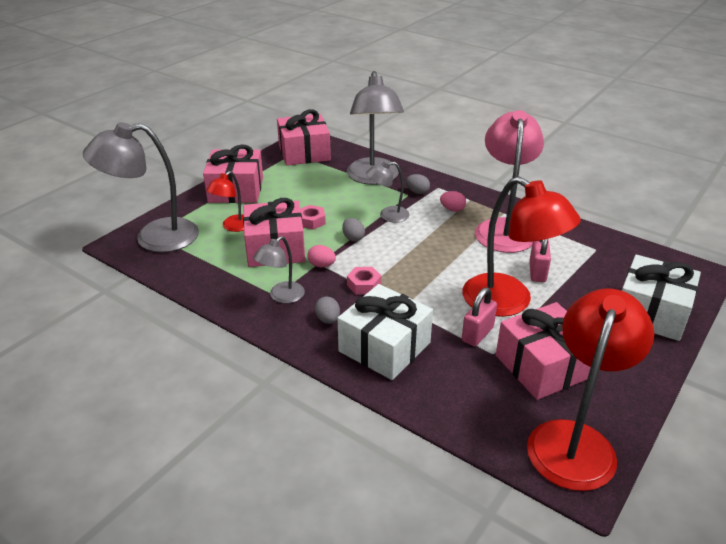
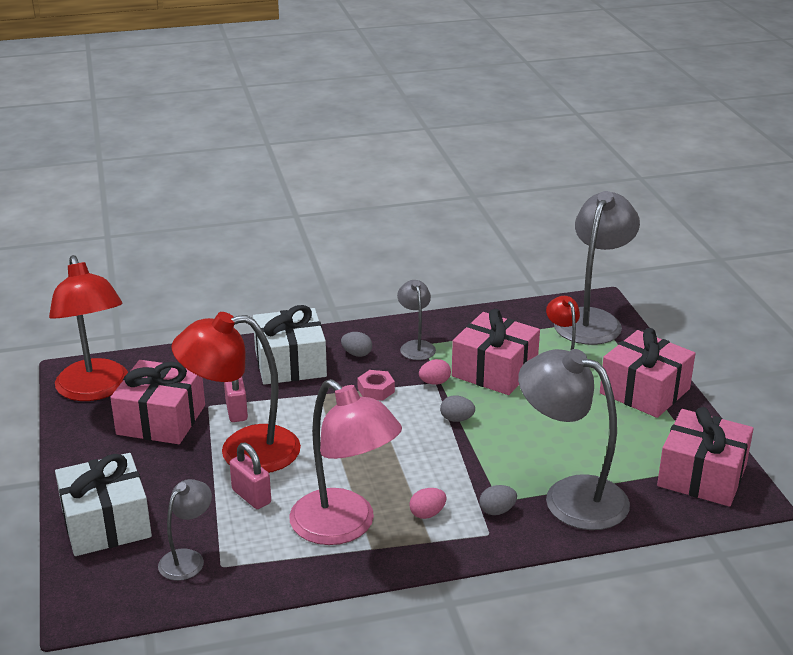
camera: 130 degrees right, 5 degrees down
pink nut [300,205,326,230] -> none
grey lamp [366,161,410,222] -> grey lamp moved to [158,479,212,581]

